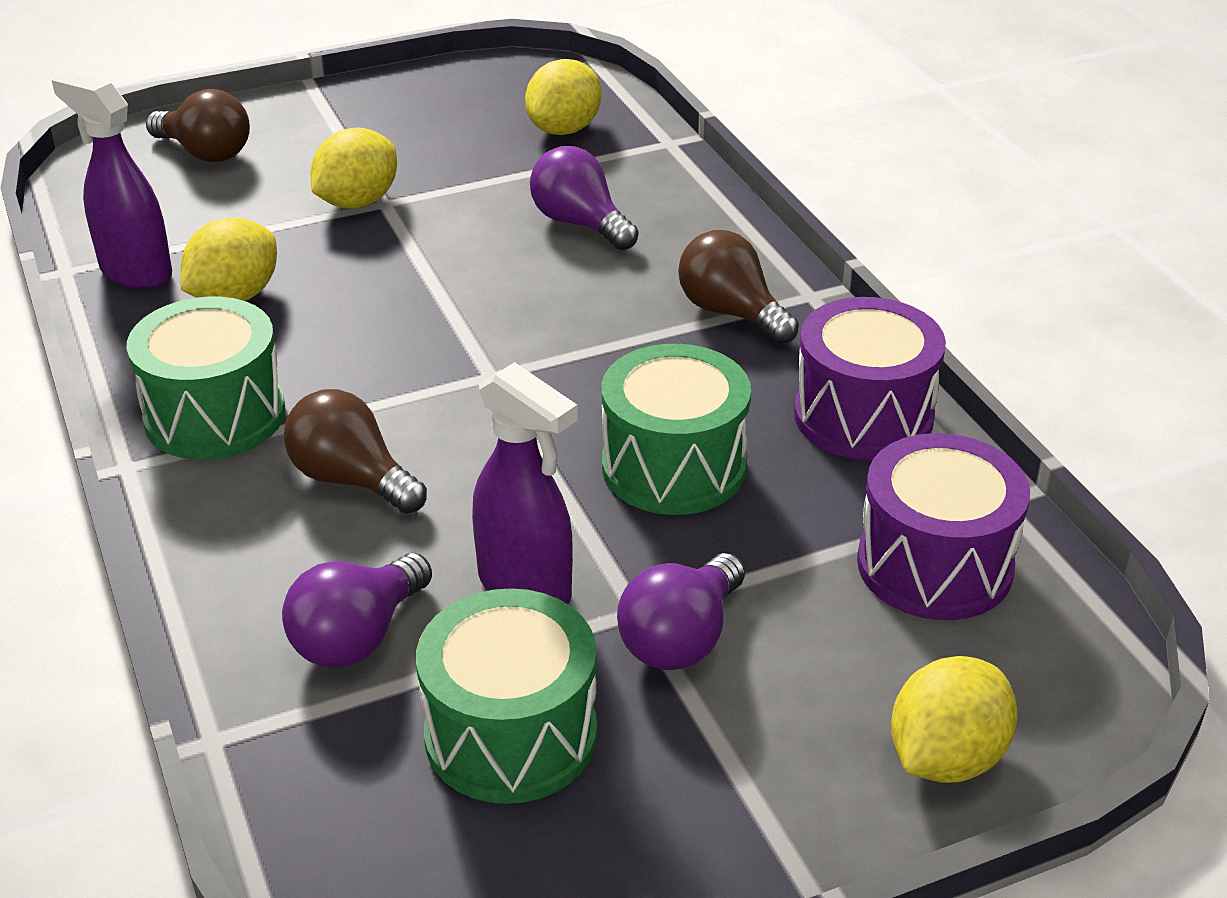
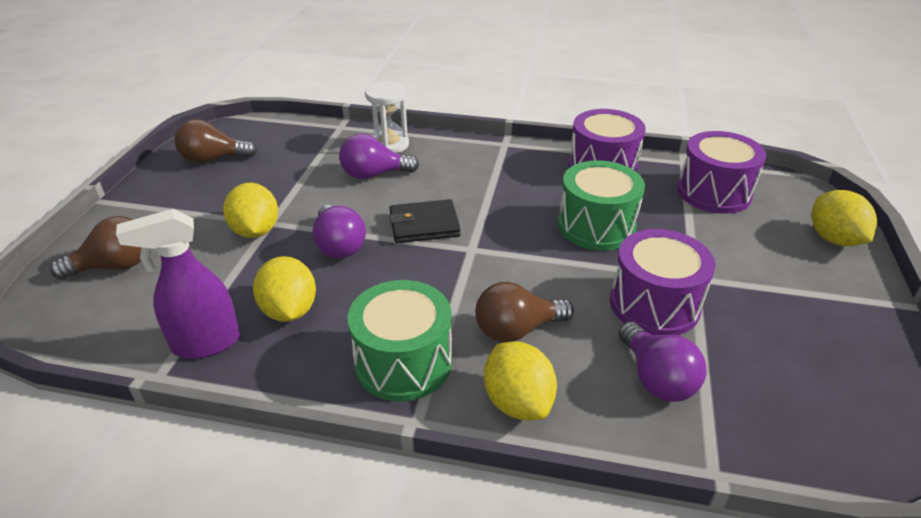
camera: 55 degrees left, 0 degrees up
green drum [416,588,597,804] -> none
purple spray bottle [472,362,578,604] -> purple drum [610,229,716,335]
yellow lemon [525,59,602,135] -> yellow lemon moved to [484,342,557,420]
purple light bulb [617,553,745,670] -> purple light bulb moved to [312,205,366,258]
brown light bulb [678,230,799,344] -> brown light bulb moved to [175,119,257,163]
none -> white hourglass [365,82,409,153]
none -> black wallet [389,199,461,243]

